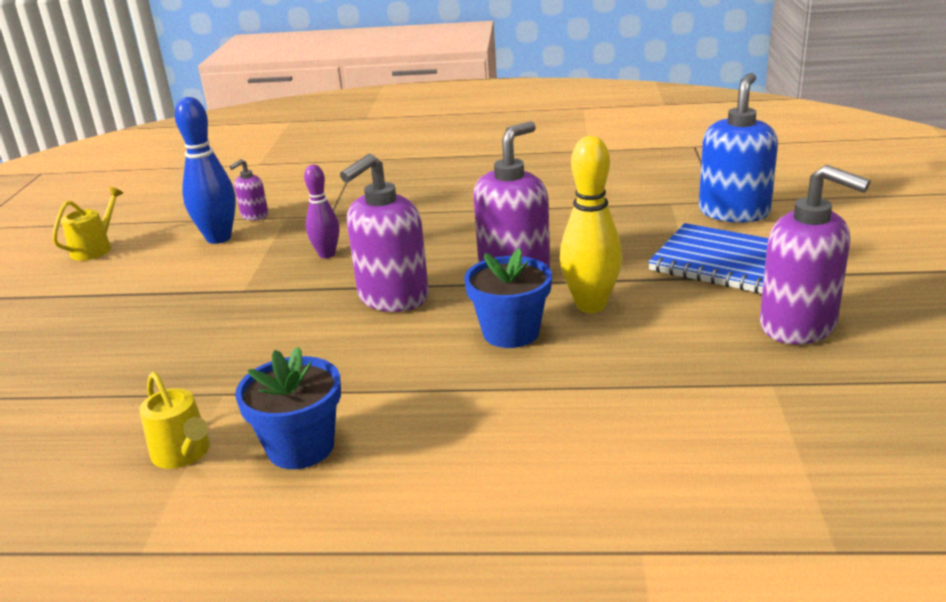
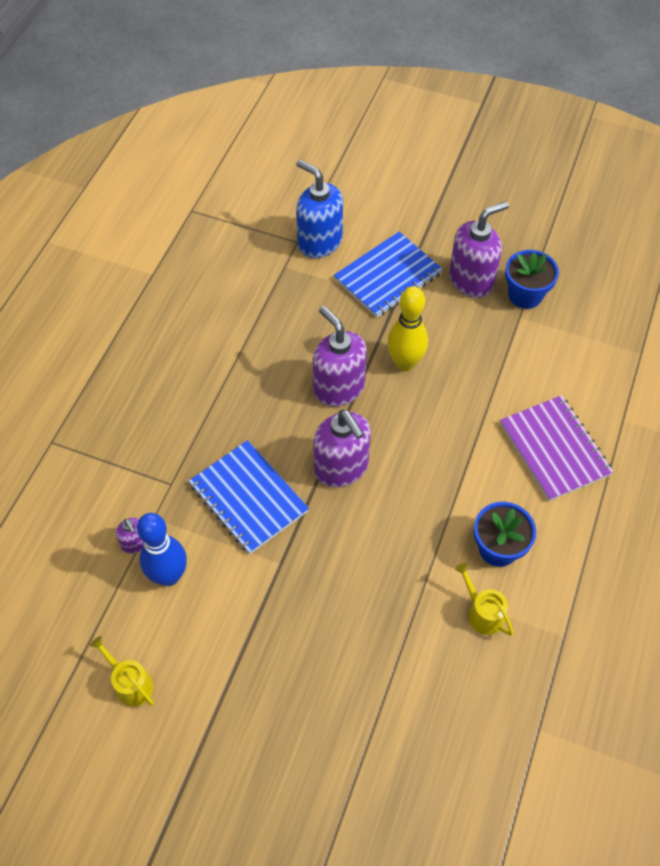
camera: 75 degrees left, 30 degrees up
yellow watering can [140,372,210,469] -> yellow watering can turned 105 degrees counterclockwise [455,563,514,636]
purple bowling pin [304,165,339,258] -> blue notebook [189,440,309,554]
blue flower pot [464,248,552,348] -> blue flower pot moved to [505,250,559,309]
none -> purple notebook [500,395,613,501]

